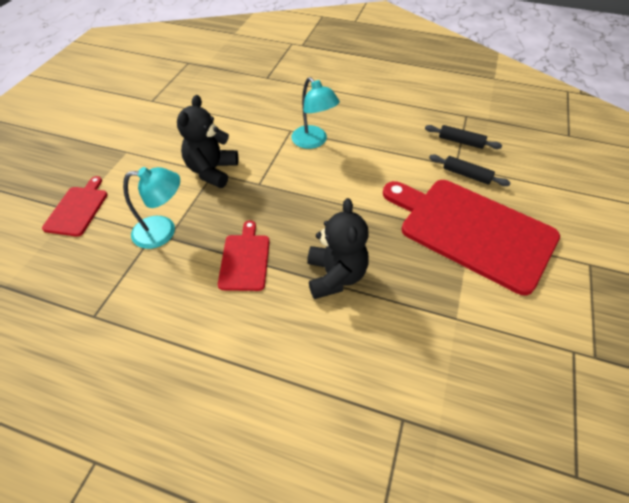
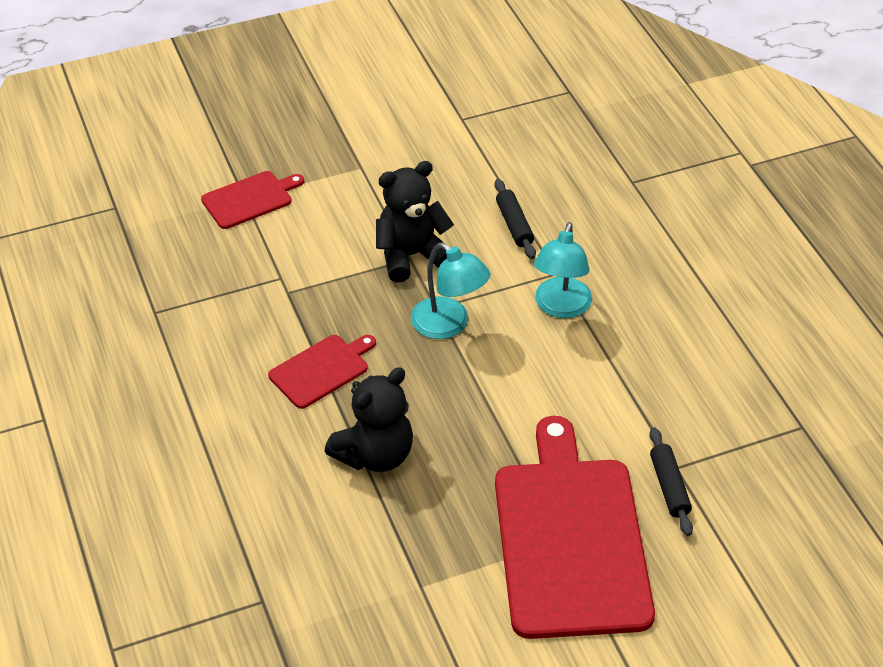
camera: 50 degrees right, 5 degrees down
turquoise lamp [123,167,180,249] -> turquoise lamp moved to [411,243,490,339]
black rolling pin [425,125,502,149] -> black rolling pin moved to [495,179,536,259]

